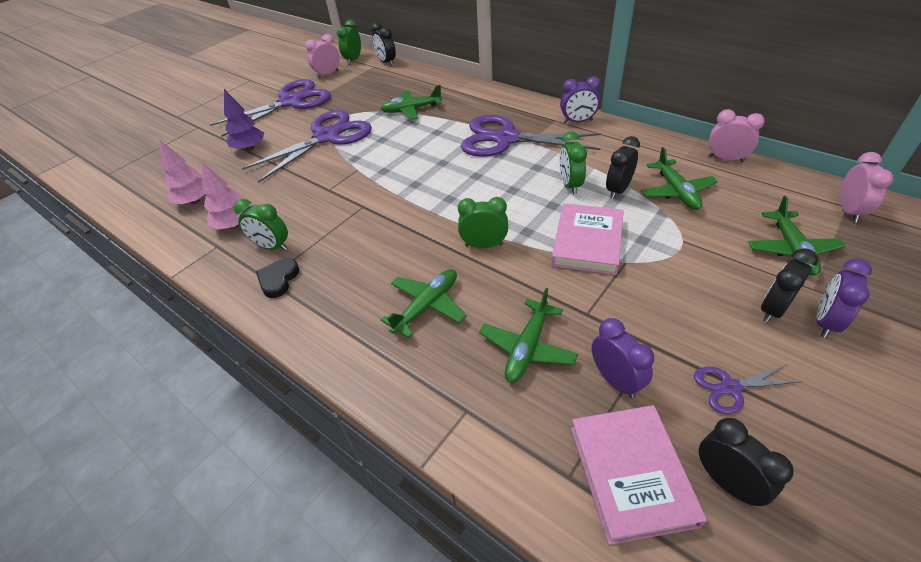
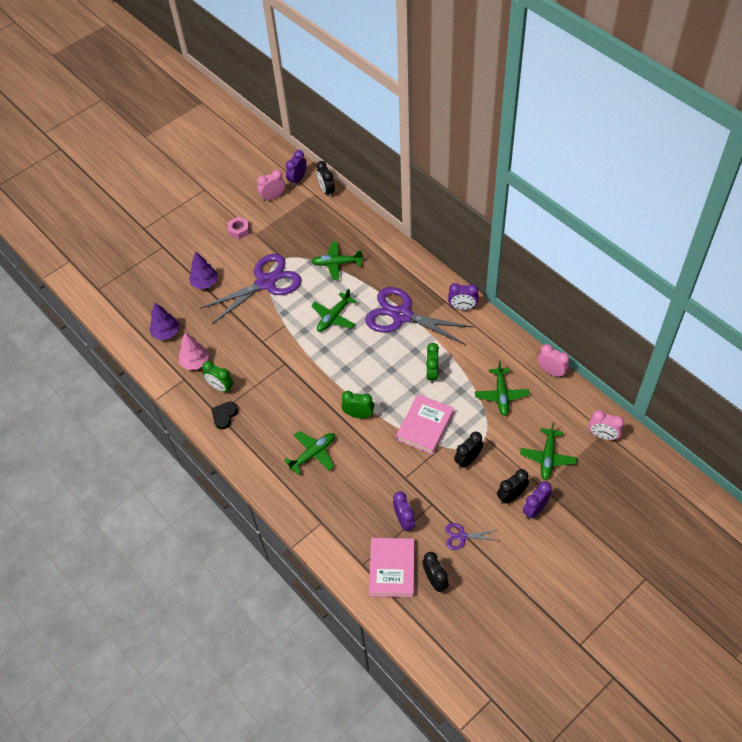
camera: 10 degrees right, 10 degrees up
pink tree [159,139,205,204] -> purple tree [149,303,179,340]
purple scissors [210,79,331,137] -> pink nut [228,217,249,239]
green clock [337,20,361,65] -> purple clock [286,150,307,186]
green plane [479,288,578,383] -> green plane moved to [311,289,357,332]
black clock [606,136,640,199] -> black clock moved to [454,432,483,469]
pink clock [840,152,893,222] -> pink clock turned 90 degrees clockwise [588,410,624,440]

